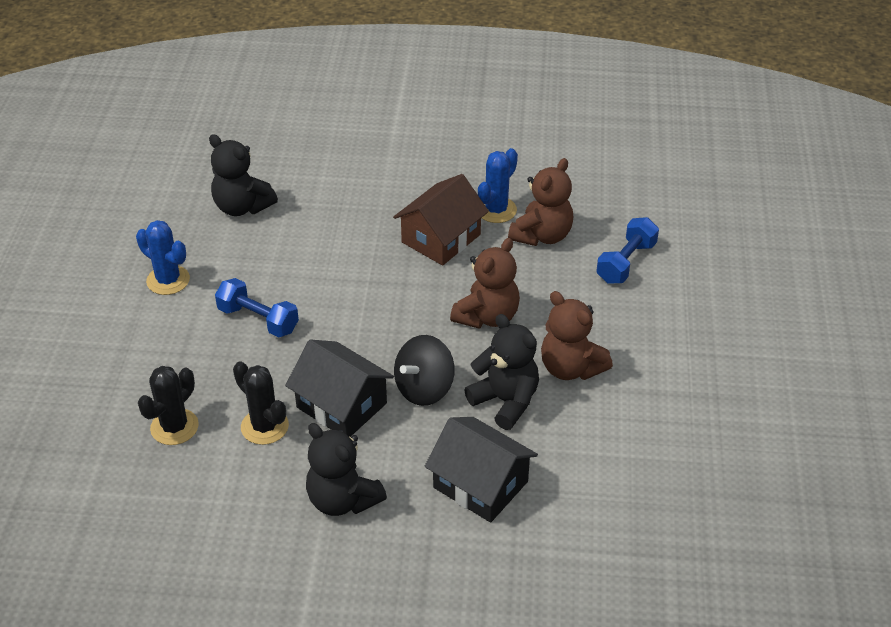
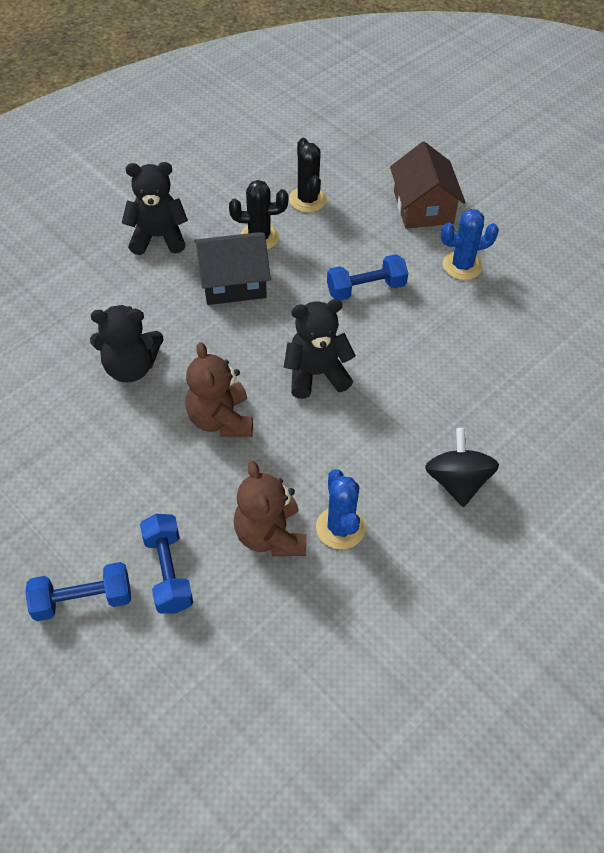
camera: 130 degrees right, 10 degrees up
black teddy bear [209,134,278,216] -> black teddy bear moved to [283,299,356,399]
brown house [393,174,489,266] -> brown house moved to [390,142,466,229]
black spinning top [394,335,455,406] -> black spinning top moved to [425,428,499,507]
black house [425,417,538,523] -> none
brown teddy bear [541,291,613,380] -> none
none -> blue dumbbell [25,562,131,621]

